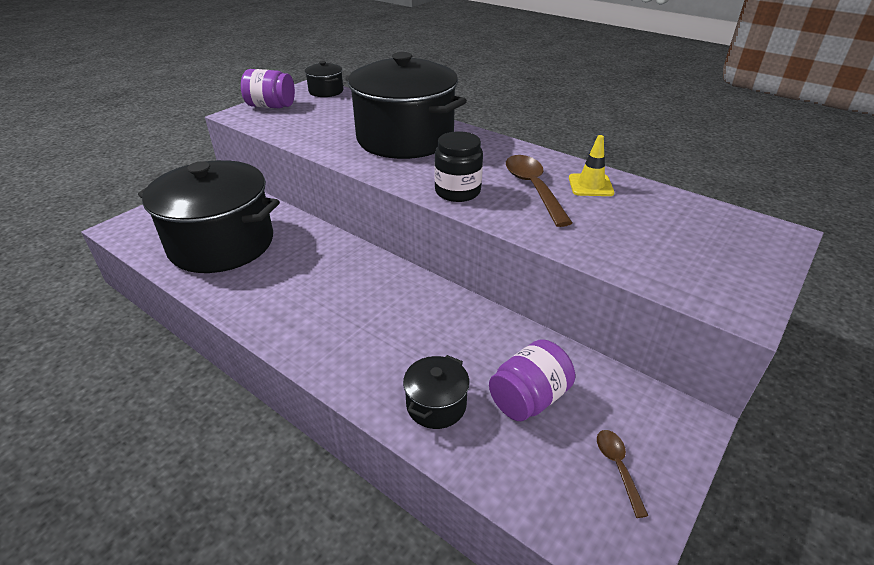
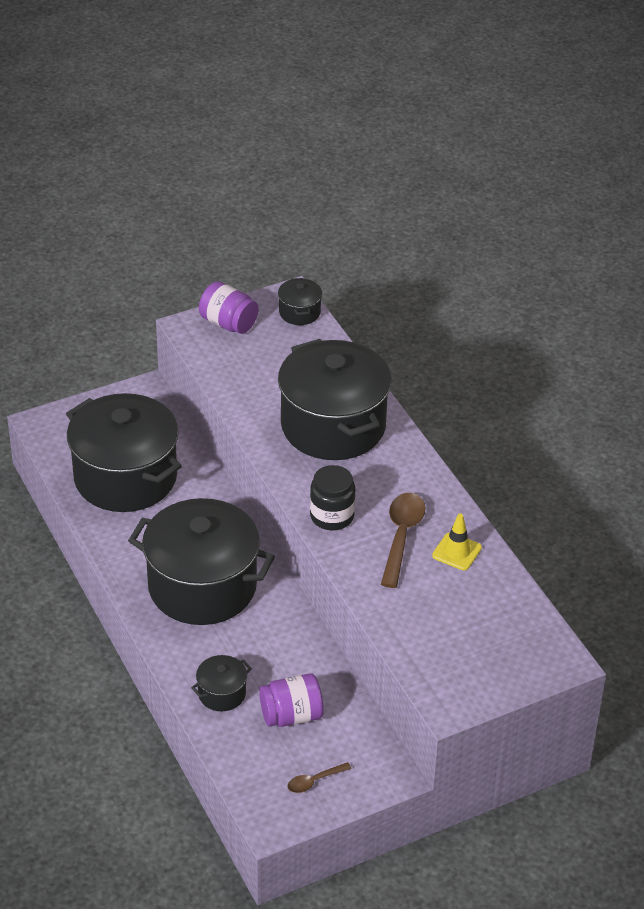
camera: 25 degrees right, 5 degrees up
brown spoon [597,430,648,518] -> brown spoon turned 135 degrees counterclockwise [287,762,352,793]
none -> black pot [128,498,275,625]

